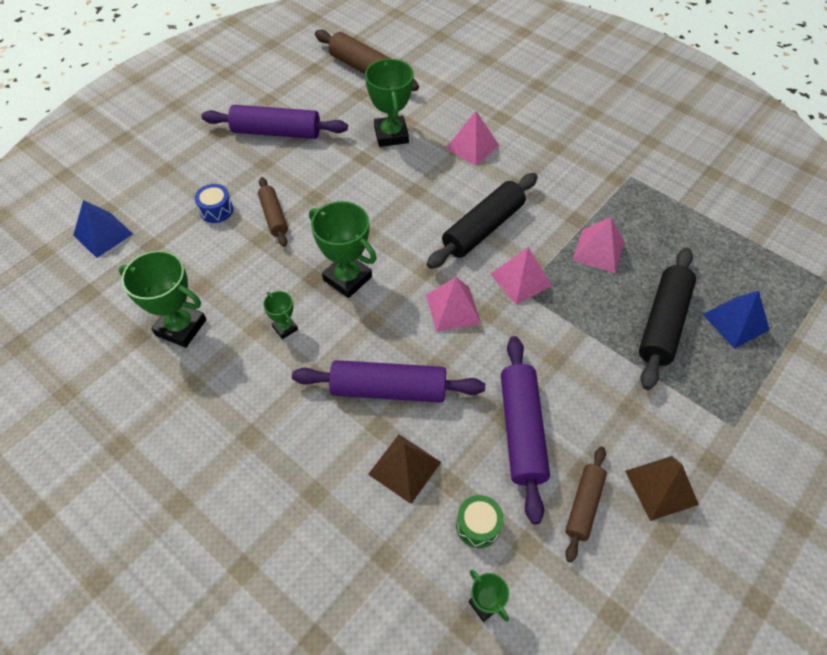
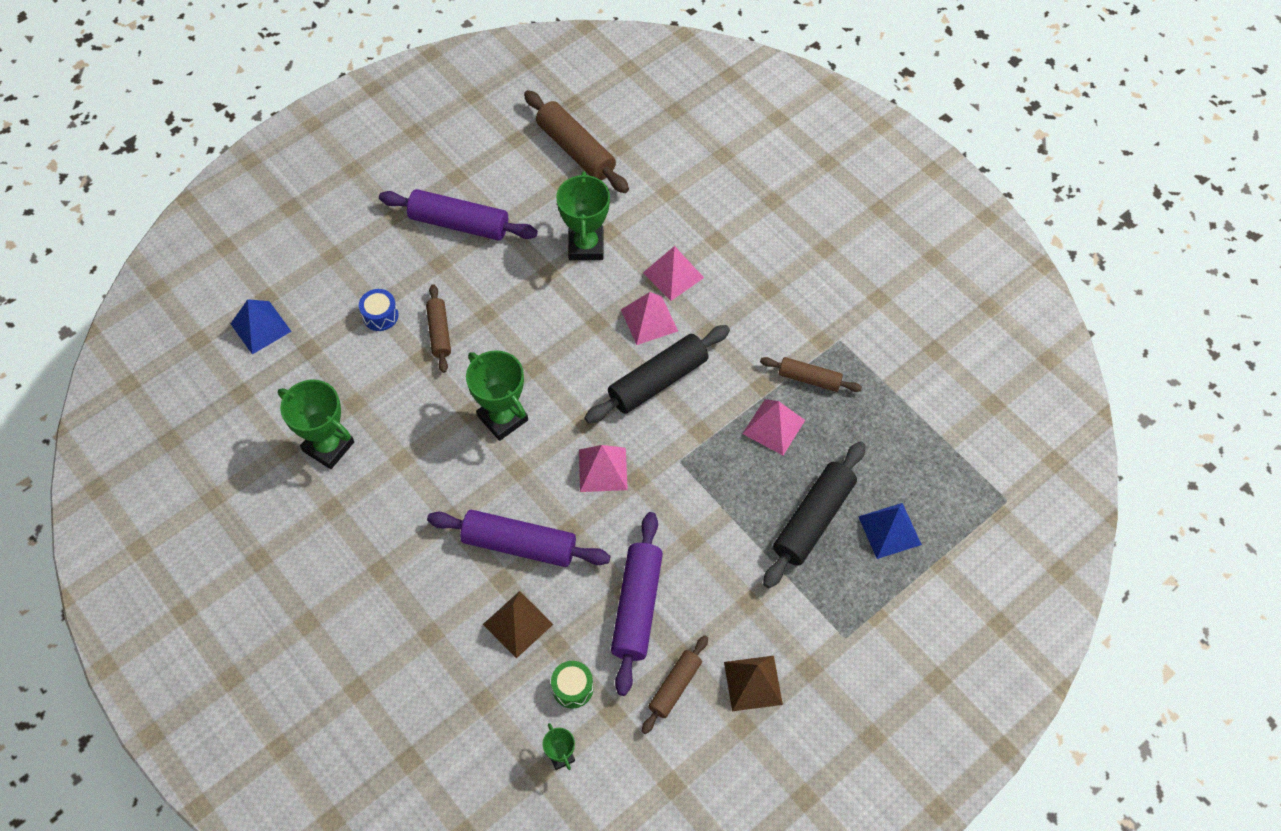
camera: 10 degrees right, 5 degrees up
green trophy [263,291,298,339] -> none
pink pyramid [491,247,552,305] -> pink pyramid moved to [621,292,678,345]
none -> brown rolling pin [760,357,862,392]

